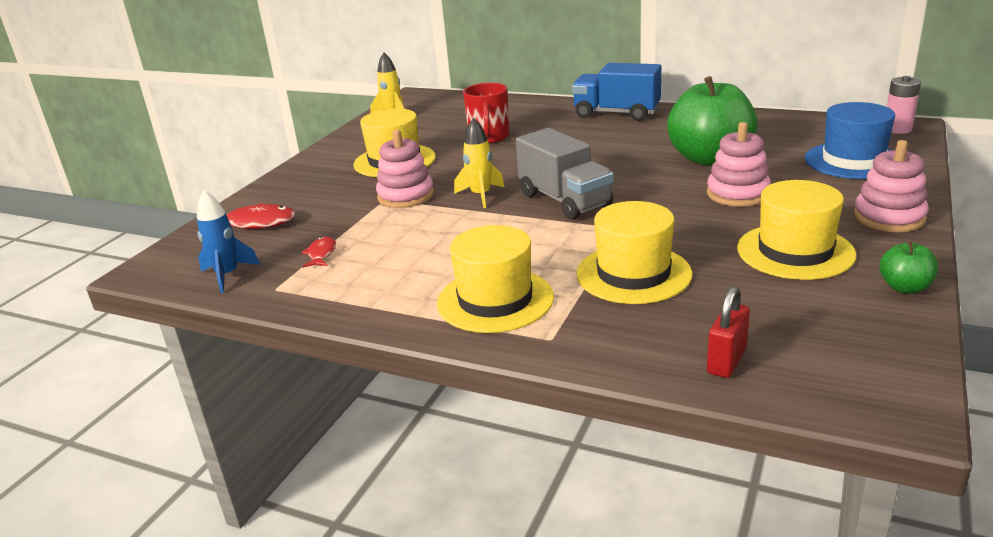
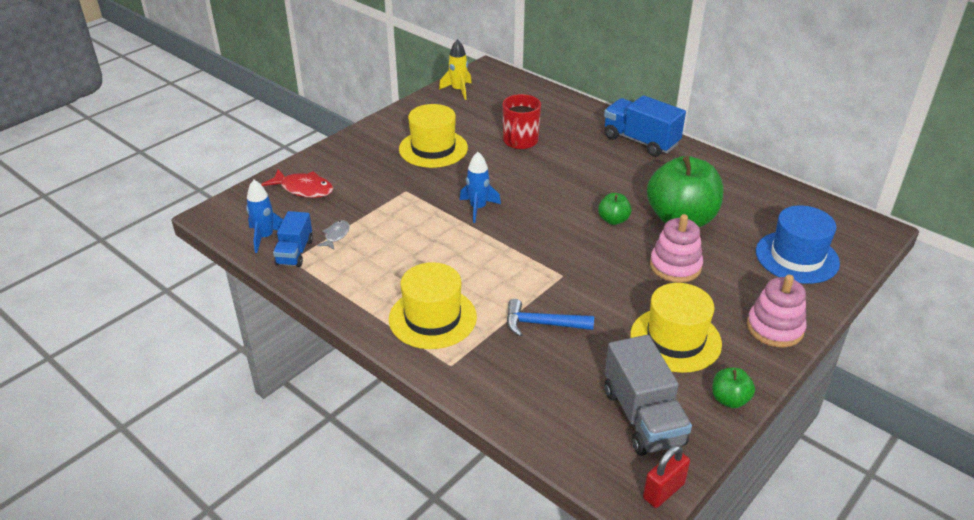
camera: 15 degrees right, 10 degrees up
red fish [301,237,336,268] -> grey fish [317,220,350,249]
pink stacking toy [376,129,434,208] -> none
yellow rocket [454,117,504,208] -> blue rocket [460,152,501,223]
grey truck [516,128,614,220] -> grey truck moved to [605,335,692,456]
yellow hat [576,201,692,304] -> blue hammer [507,299,594,337]
red padlock [707,286,750,378] -> red padlock moved to [643,445,690,508]
pink battery [887,76,921,134] -> none
none -> blue truck [273,211,313,267]
none -> green apple [598,193,631,225]

